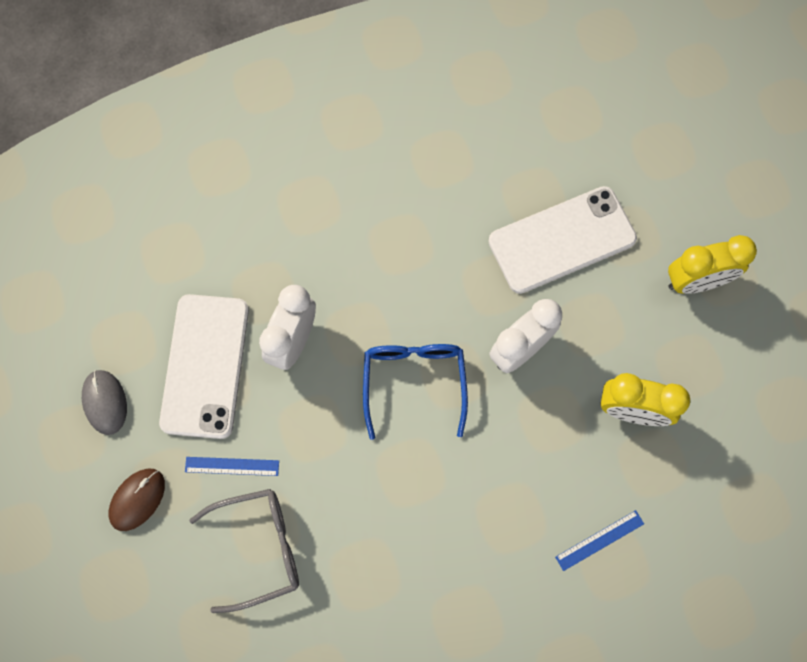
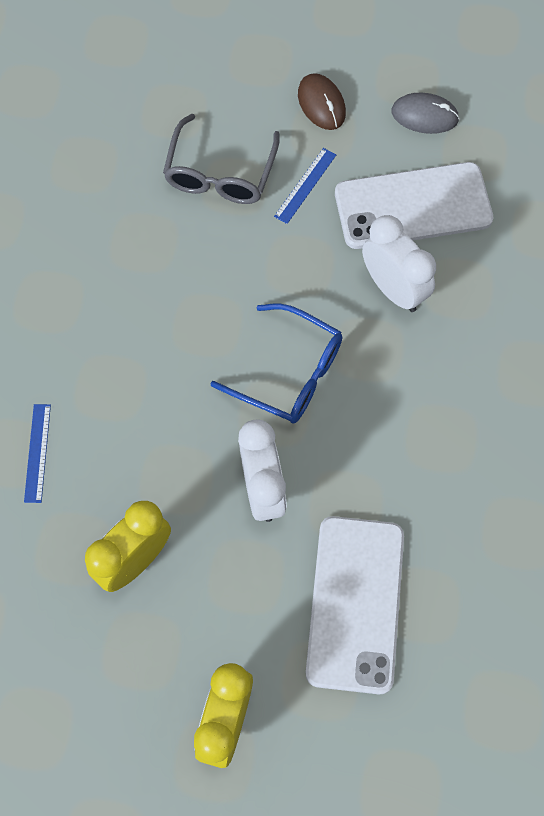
camera: 120 degrees right, 5 degrees down
white phone [159,294,249,439] -> white phone turned 45 degrees counterclockwise [335,162,493,249]

